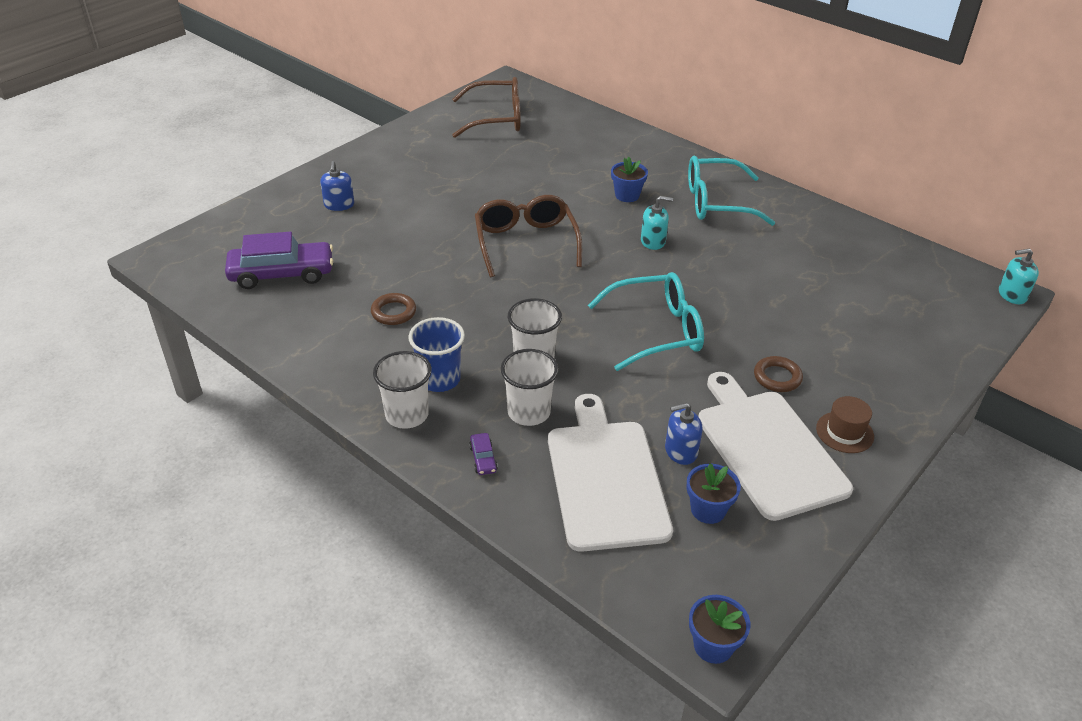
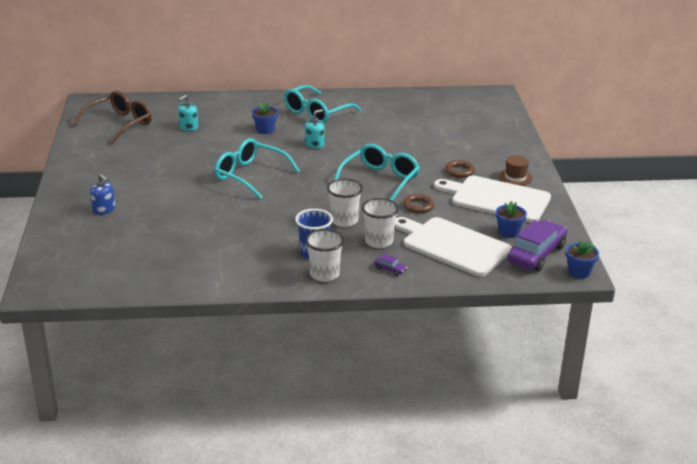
camera: 45 degrees left, 10 degrees down
purple car [225,232,333,289] -> purple car moved to [507,220,567,271]
brown ring [371,293,416,325] -> brown ring moved to [403,194,434,213]
brown glasses [475,195,582,277] -> turquoise glasses [214,138,300,199]
blue soap dispenser [665,403,703,465] -> none
turquoise soap dispenser [999,248,1039,304] -> turquoise soap dispenser moved to [178,95,198,131]

